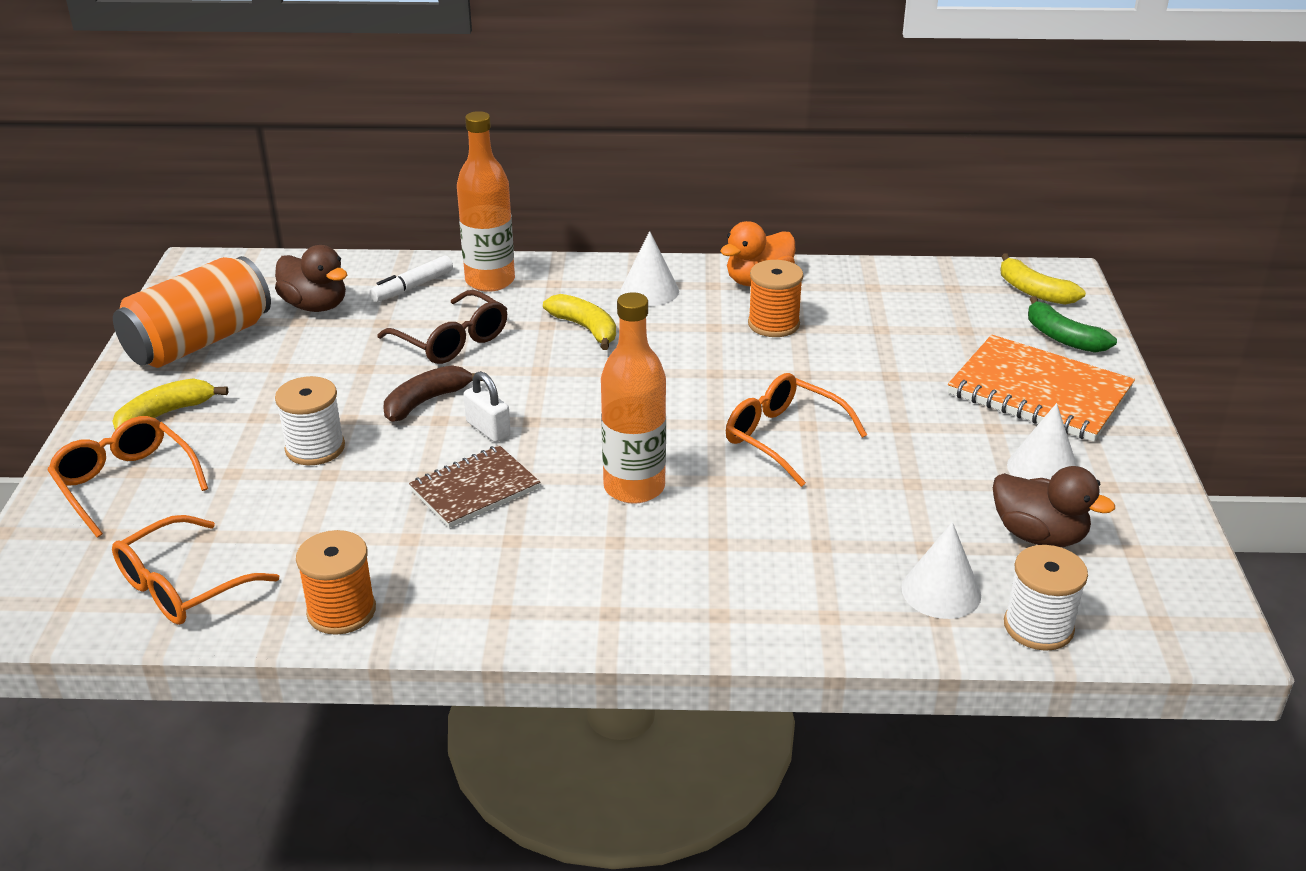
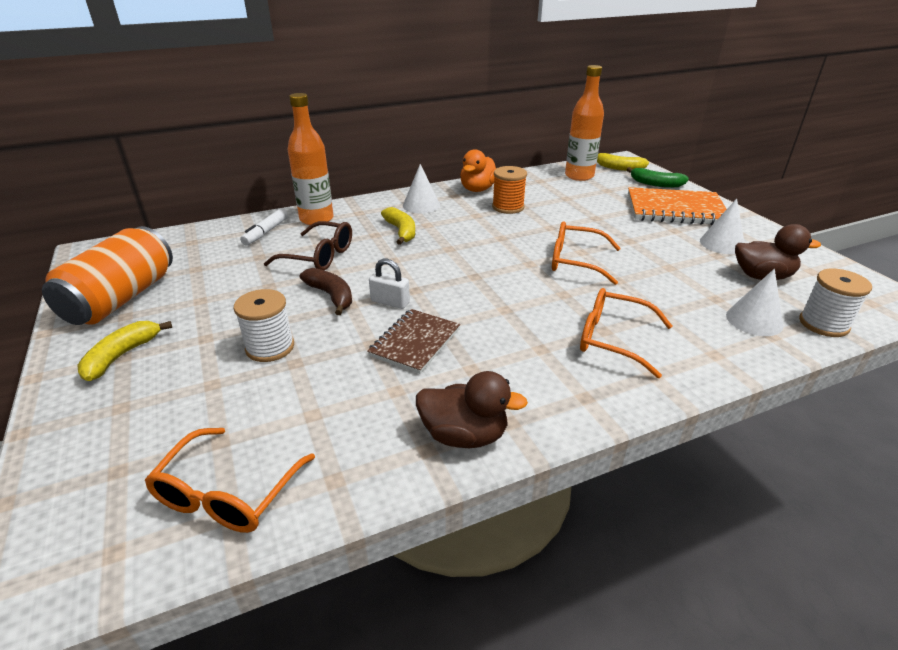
camera: 25 degrees left, 0 degrees up
orange glasses [47,416,208,537] -> orange glasses moved to [580,288,672,378]
brown duck [275,245,347,312] -> brown duck moved to [416,371,528,448]
orange spool [296,530,376,635] -> none
brown banana [384,365,485,422] -> brown banana turned 120 degrees clockwise [300,268,352,315]
yellow banana [543,294,616,350] -> yellow banana turned 45 degrees clockwise [381,207,415,245]
orange bottle [601,292,666,504] -> orange bottle moved to [565,65,604,181]

